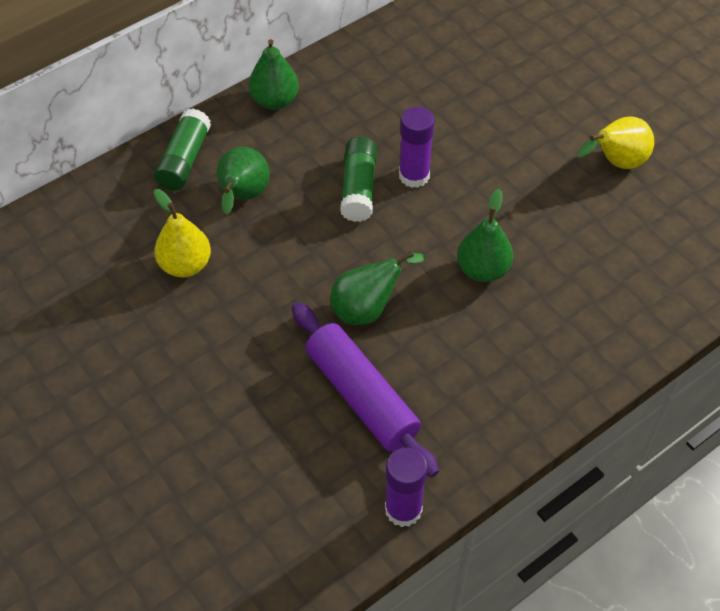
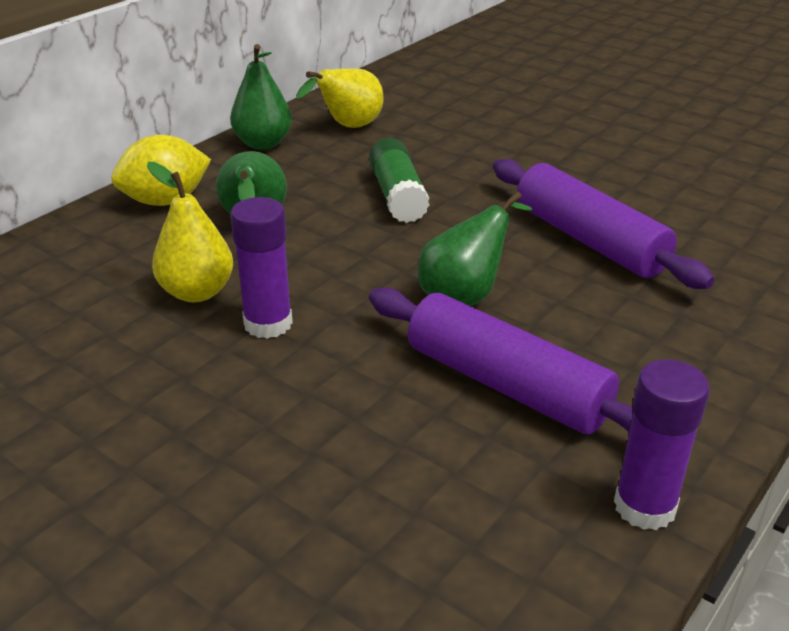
camera: 15 degrees left, 20 degrees down
green glue stick [154,109,211,190] -> yellow lemon [111,135,211,206]
purple glue stick [399,107,435,188] -> purple glue stick moved to [230,197,293,339]
green pear [457,189,513,282] -> purple rolling pin [493,159,714,289]
yellow pear [578,116,654,169] -> yellow pear moved to [296,68,384,128]

